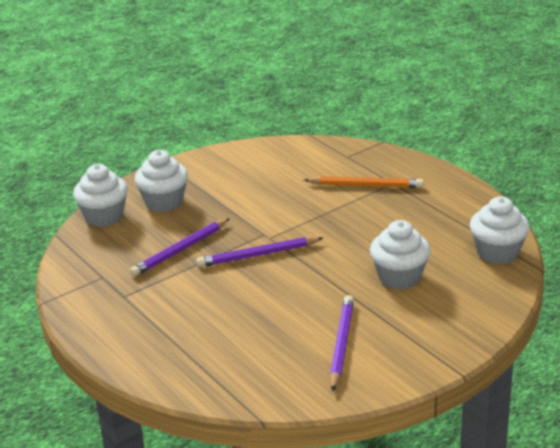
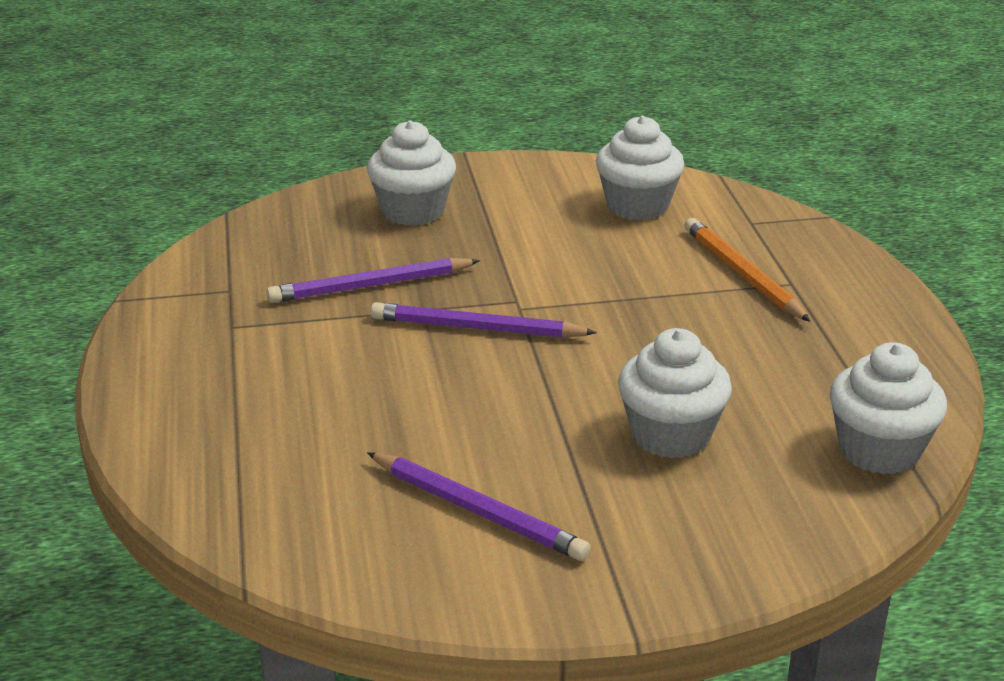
camera: 25 degrees right, 0 degrees up
white cupcake [73,164,128,227] -> white cupcake moved to [596,116,685,220]
orange pencil [304,176,424,188] -> orange pencil turned 150 degrees counterclockwise [684,218,811,322]
purple pencil [330,295,354,392] -> purple pencil turned 90 degrees clockwise [367,452,591,561]

